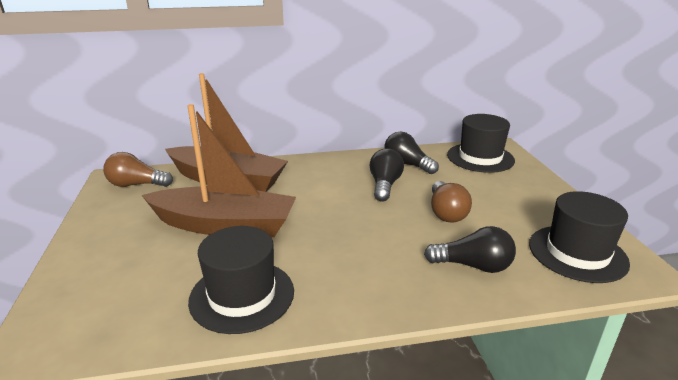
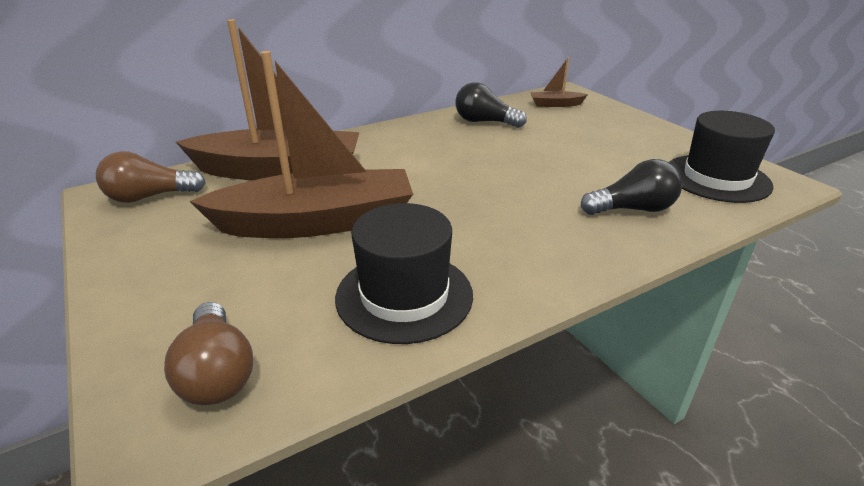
camera: 20 degrees left, 5 degrees up
black light bulb [369,148,404,202] -> none
brown light bulb [431,181,472,223] -> brown light bulb moved to [164,302,253,405]
black hat [447,114,515,173] -> brown boat [531,58,588,107]

